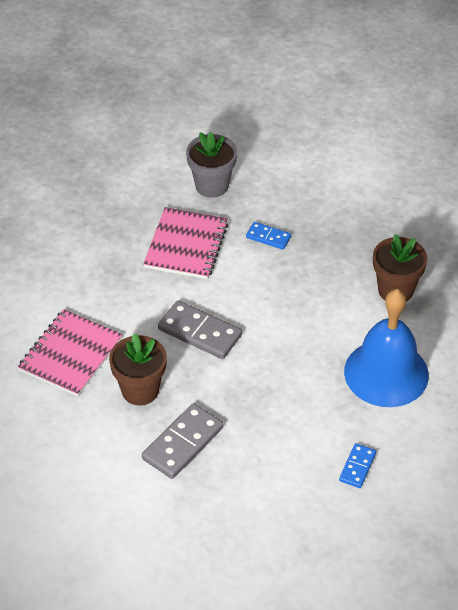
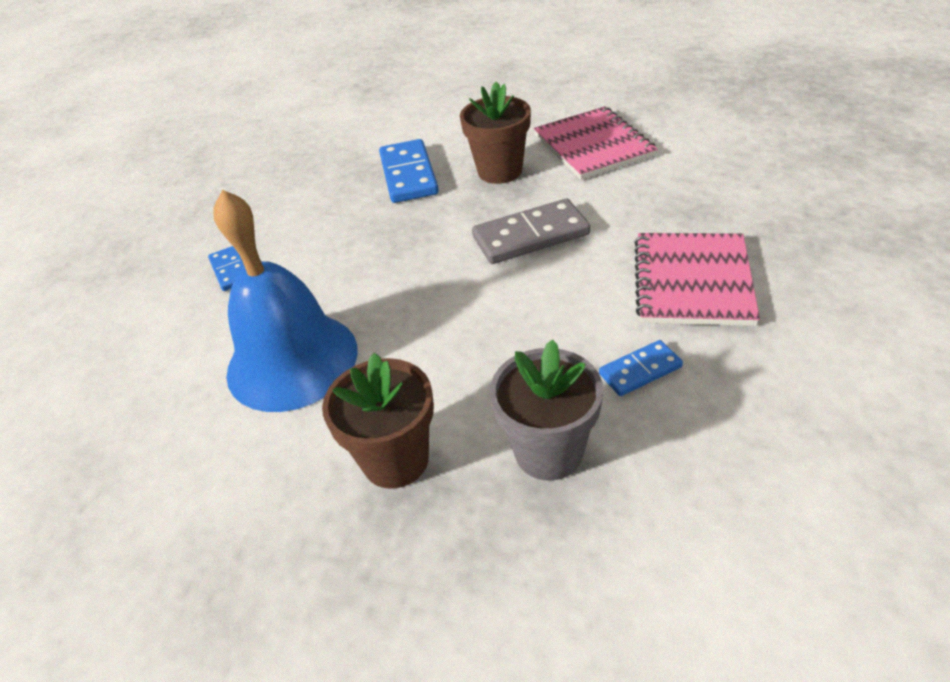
camera: 135 degrees right, 5 degrees down
grey domino [142,403,223,479] -> blue domino [379,139,439,203]
pink notebook [143,207,228,279] -> pink notebook turned 45 degrees clockwise [634,233,760,326]
grey flower pot [186,132,237,198] -> grey flower pot moved to [490,339,603,481]

